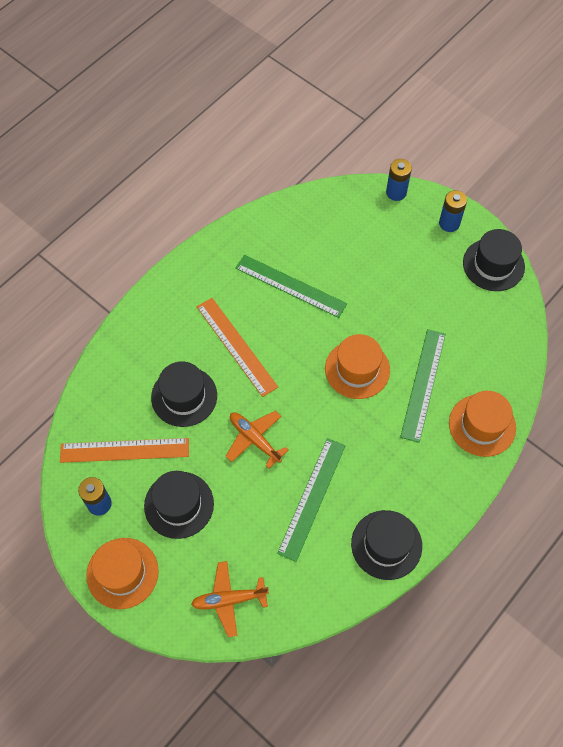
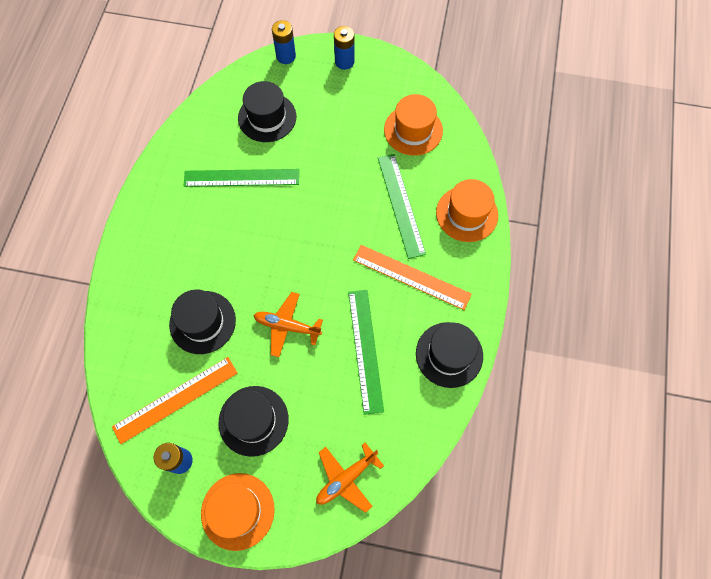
camera: 30 degrees left, 5 degrees up
orange ruler [197,298,278,397] -> orange ruler moved to [353,245,472,310]
orange hat [325,334,390,399] -> orange hat moved to [384,94,443,156]
black hat [463,229,525,291] -> black hat moved to [238,81,296,142]

